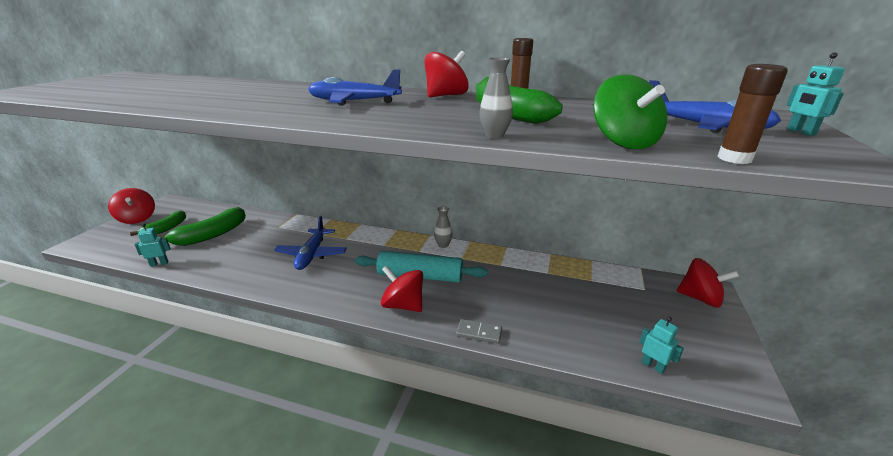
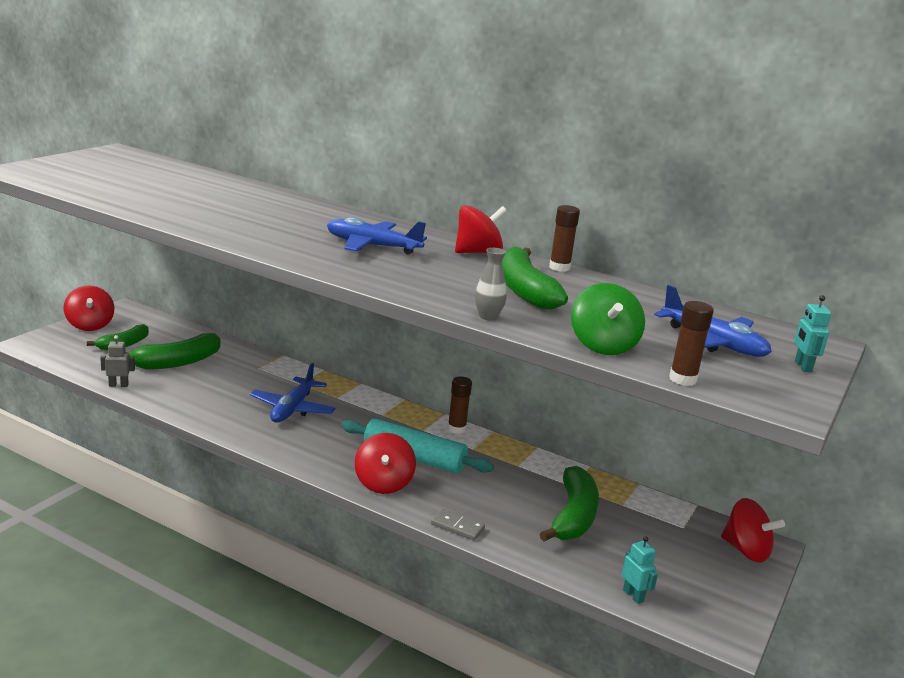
camera: 10 degrees right, 5 degrees down
turquoise robot [134,223,171,267] -> grey robot [100,335,135,387]
red spinning top [381,265,423,312] -> red spinning top turned 135 degrees counterclockwise [355,433,416,494]
grey vase [434,206,452,248] -> brown glue stick [448,376,472,434]
none -> green banana [540,466,599,542]

